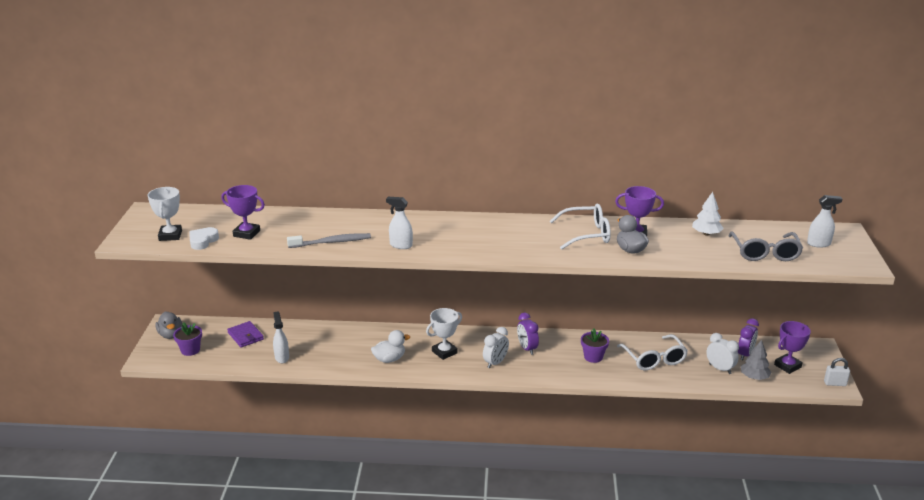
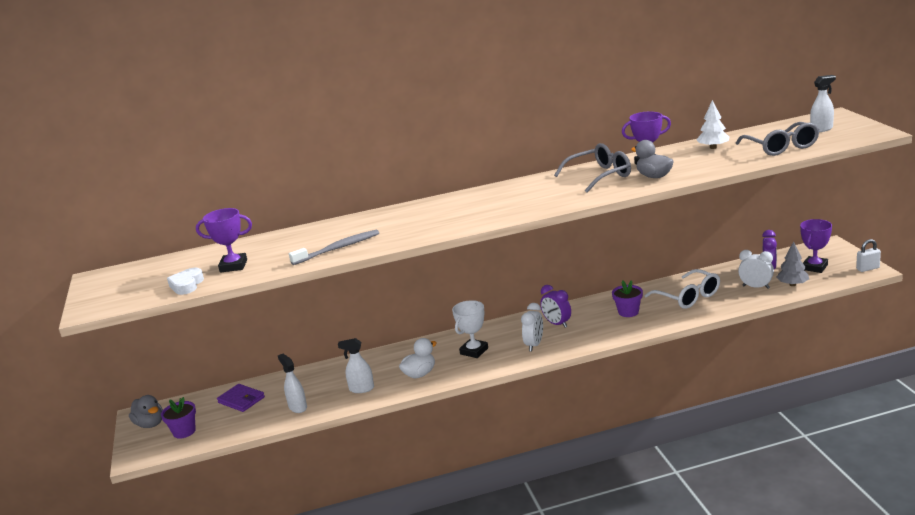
camera: 15 degrees left, 5 degrees down
white trophy [148,187,182,241] -> none
white spray bottle [386,197,413,249] -> white spray bottle moved to [338,338,374,393]
white glasses [549,204,611,249] -> grey glasses [554,143,631,193]

